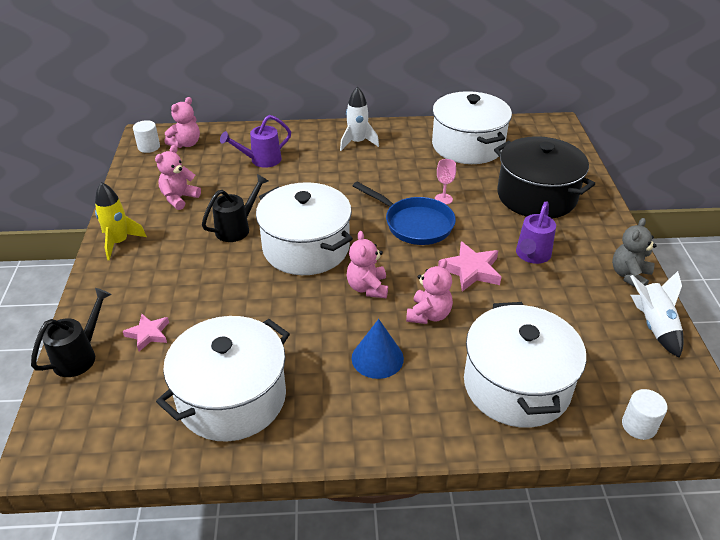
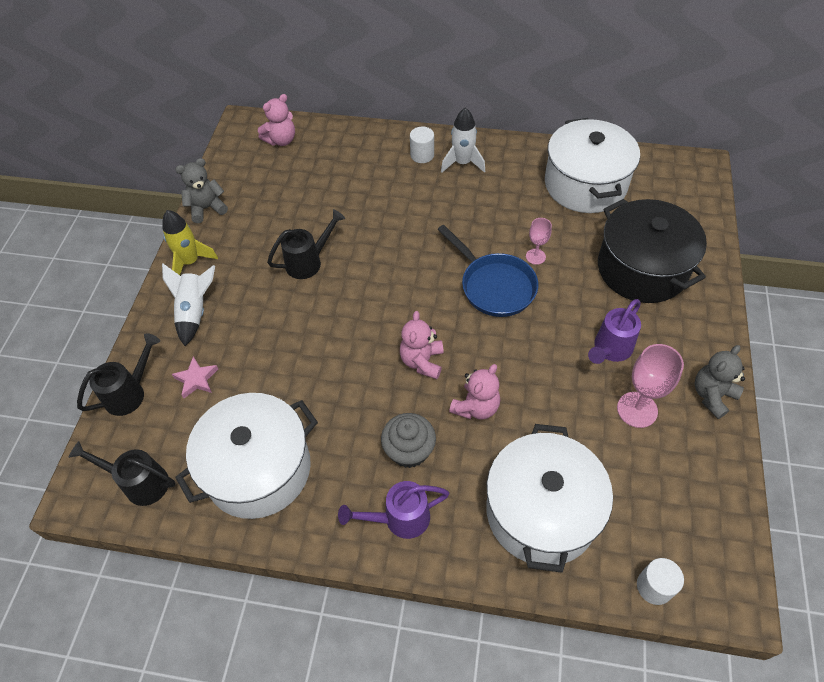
camera: 15 degrees right, 15 degrees up
white cylinder [133,120,160,153] -> white cylinder moved to [410,127,434,163]
pink teddy bear [155,145,201,210] -> none
purple watering can [220,115,291,168] -> purple watering can moved to [338,481,449,539]
white pot [256,182,353,275] -> none
blue cone [352,319,404,379] -> grey cupcake [381,413,436,468]
pink star [438,241,501,292] -> none
white rocket [630,271,684,358] -> white rocket moved to [162,263,215,346]
none -> black watering can [68,441,176,506]
none -> grey teddy bear [175,158,228,223]
none -> pink goblet [617,344,684,428]

